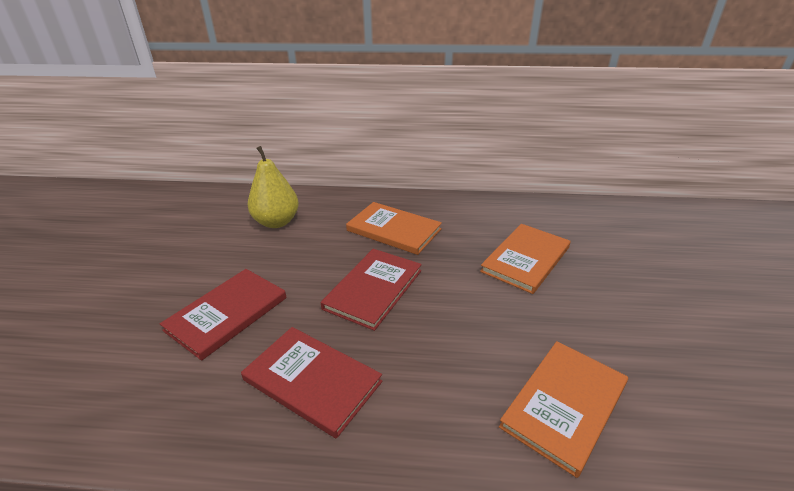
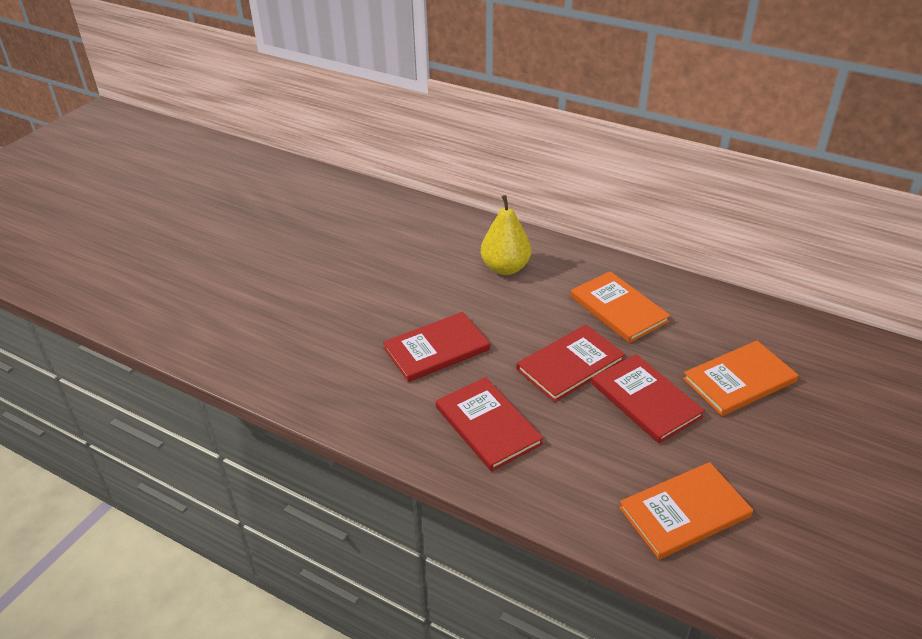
camera: 25 degrees right, 5 degrees up
none -> red book [592,354,705,443]

